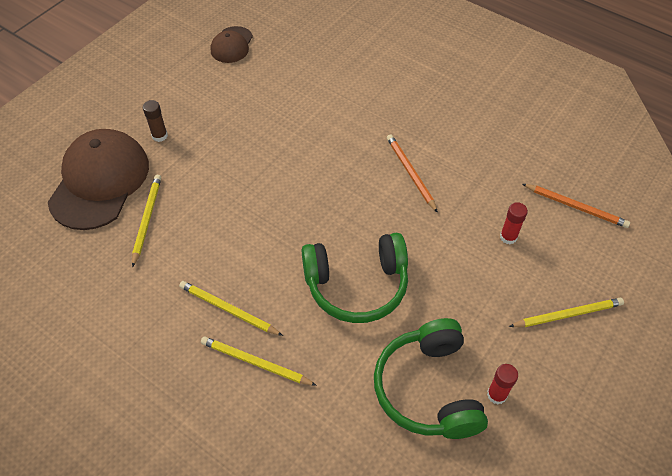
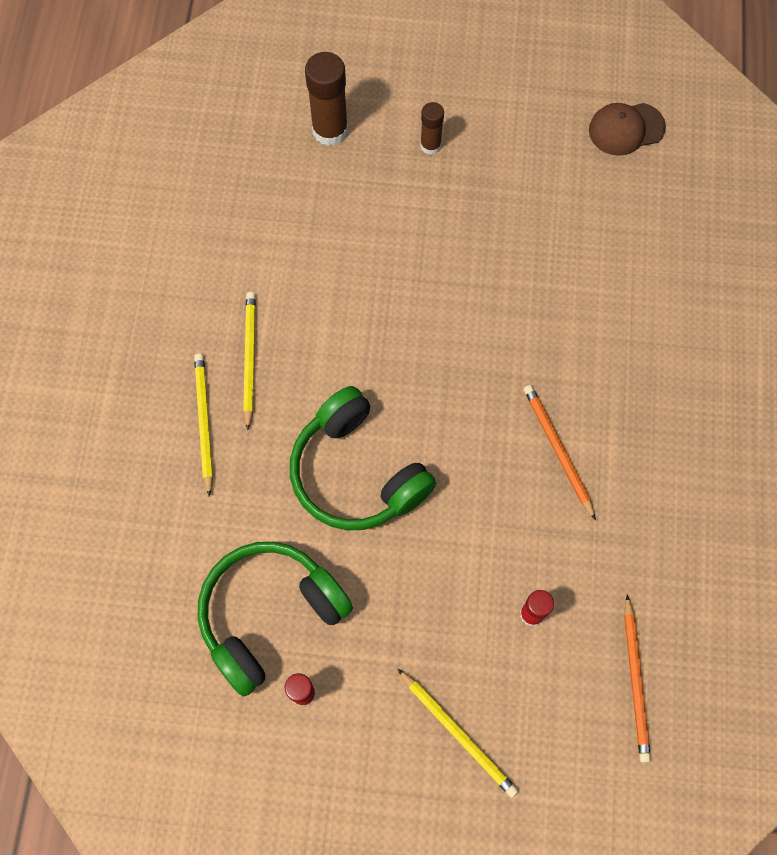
camera: 60 degrees right, 15 degrees up
brown cap [48,129,149,230] -> brown glue stick [305,52,348,146]
yellow pencil [132,175,161,267] -> none
orange pencil [387,134,438,213] -> orange pencil turned 60 degrees counterclockwise [524,385,596,521]

